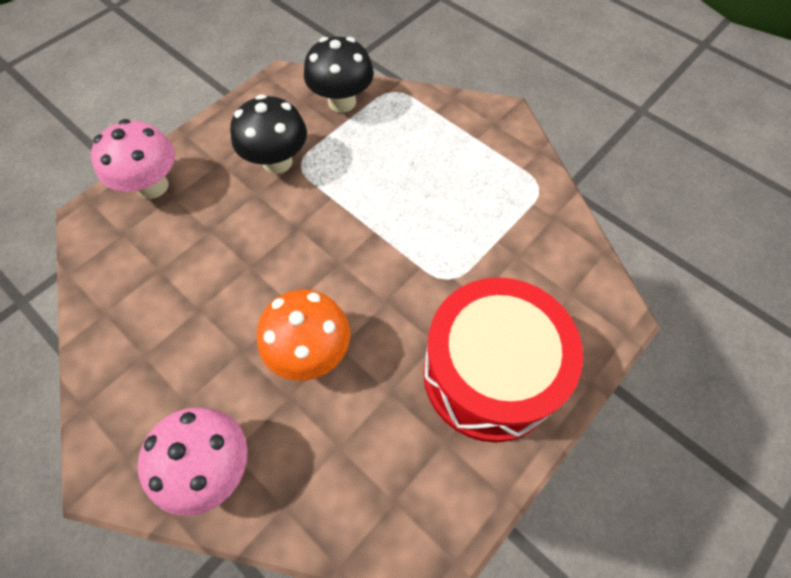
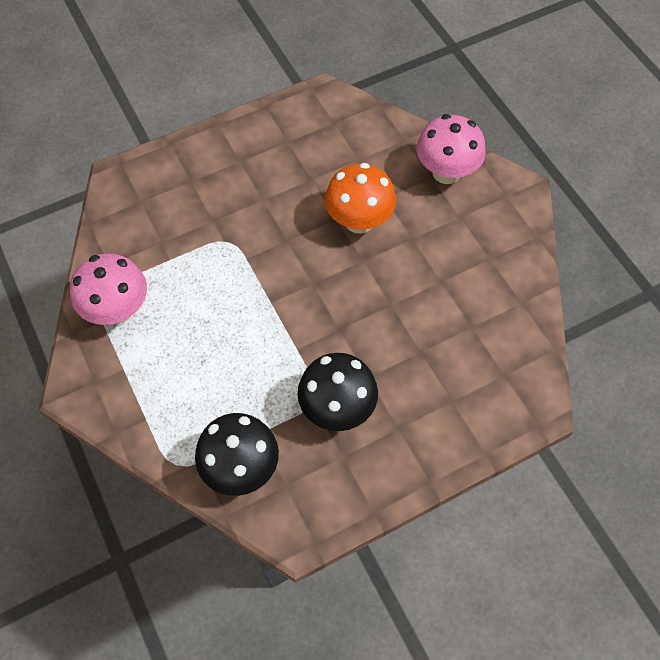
camera: 160 degrees left, 0 degrees up
pink mushroom [91,119,175,199] -> pink mushroom moved to [70,253,147,325]
red drum [423,277,583,443] -> none

